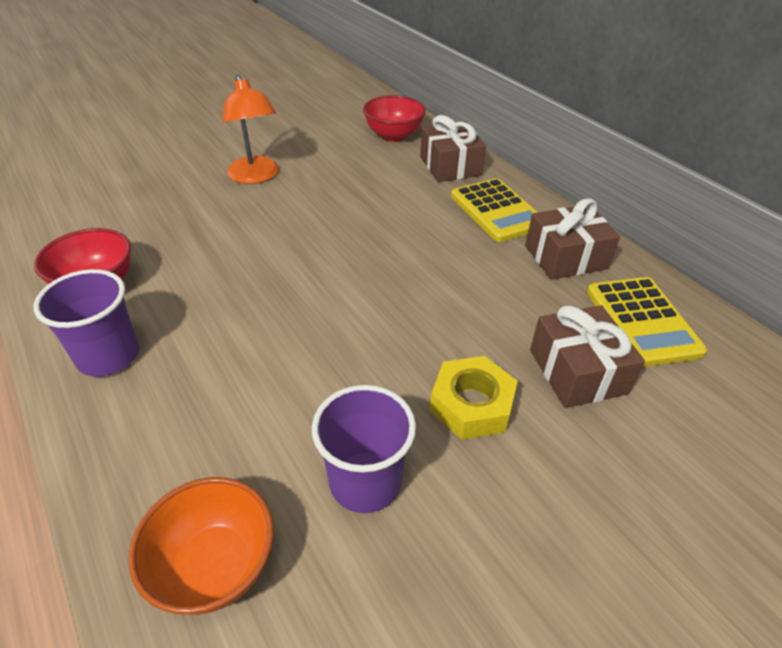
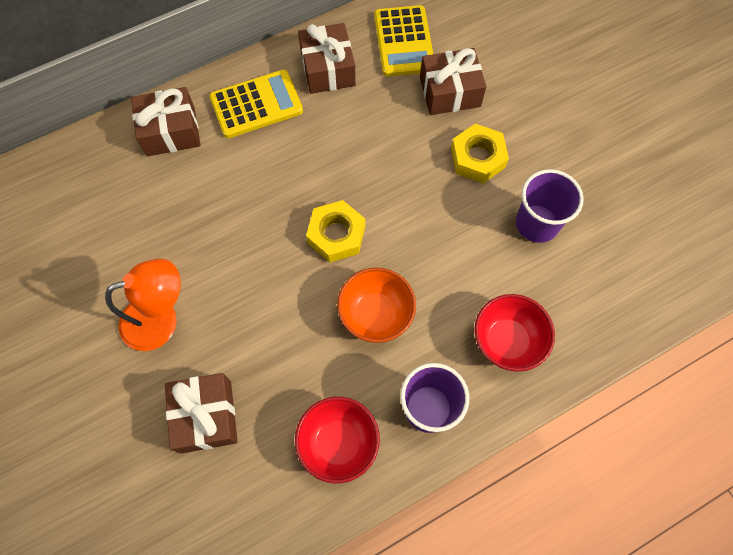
camera: 85 degrees left, 25 degrees up
orange bowl [128,477,274,615] -> orange bowl moved to [337,268,416,343]
red bowl [363,95,426,142] -> red bowl moved to [475,294,555,372]
yellow calculator [587,277,707,367] -> yellow calculator turned 90 degrees clockwise [374,5,433,77]
none -> brown gift [165,373,238,454]
none -> yellow nut [306,200,365,262]

